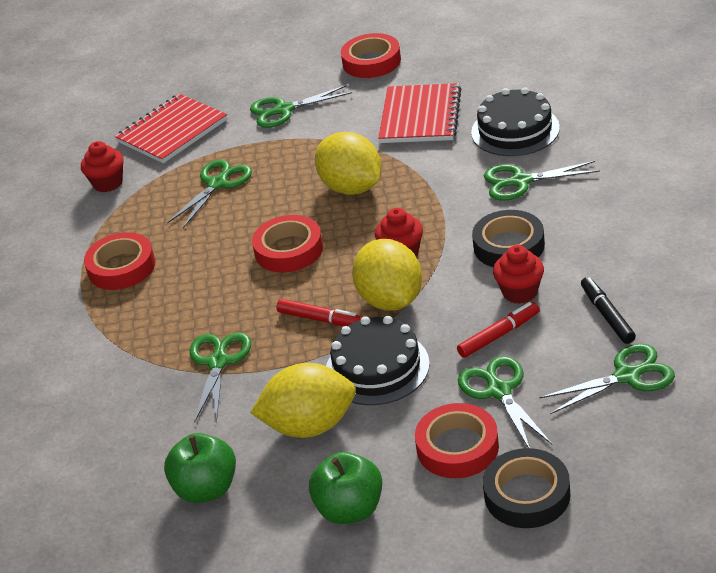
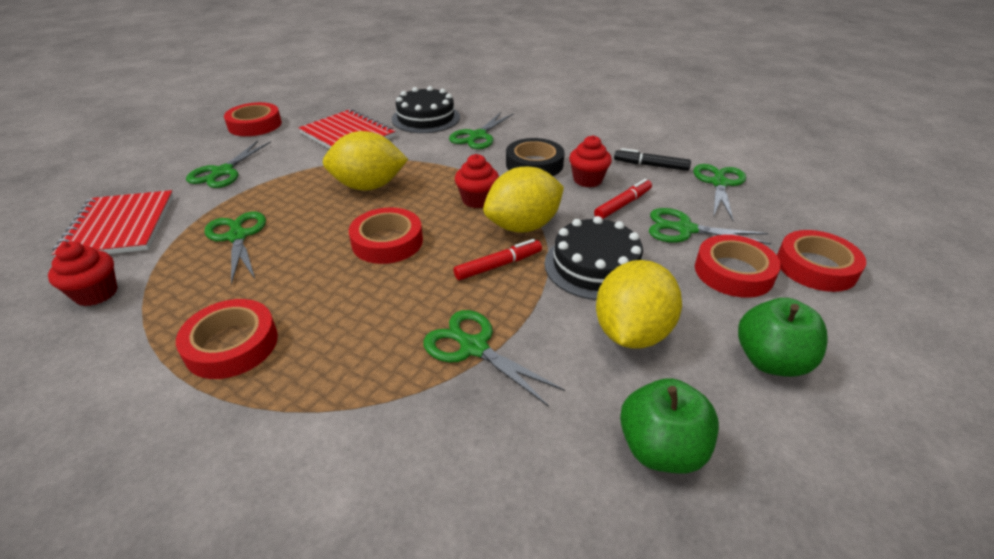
camera: 60 degrees left, 0 degrees up
yellow lemon [352,239,422,311] -> yellow lemon turned 45 degrees counterclockwise [483,167,564,233]
red marker [457,302,540,358] -> red marker turned 45 degrees clockwise [594,179,652,219]
black tape [483,448,570,528] -> red tape [777,230,866,292]

